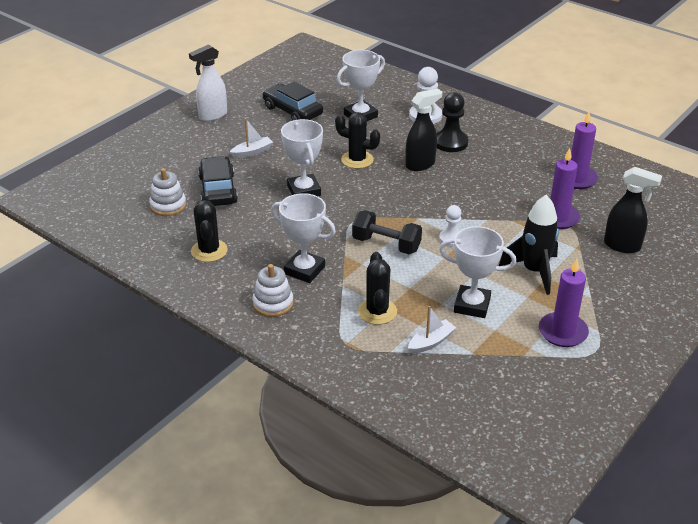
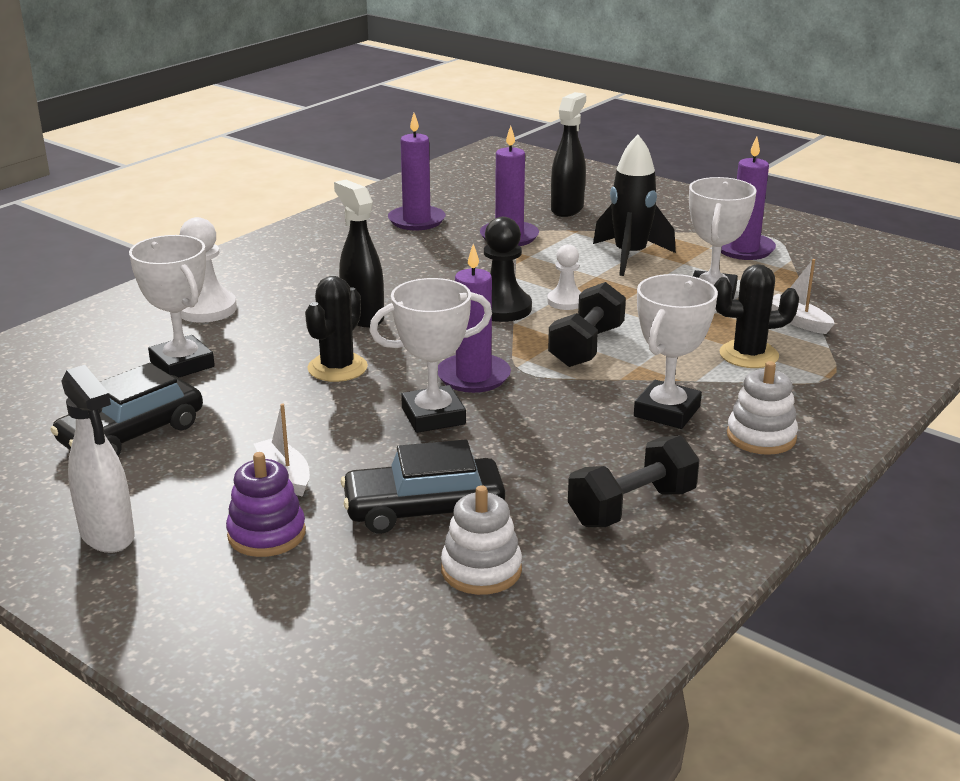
camera: 90 degrees left, 10 degrees down
black cactus [191,200,228,262] -> black dumbbell [568,435,699,527]
black pawn [437,92,468,152] -> black pawn moved to [484,217,532,322]
none -> purple stacking toy [226,452,306,557]
none -> purple candle [438,244,511,393]

